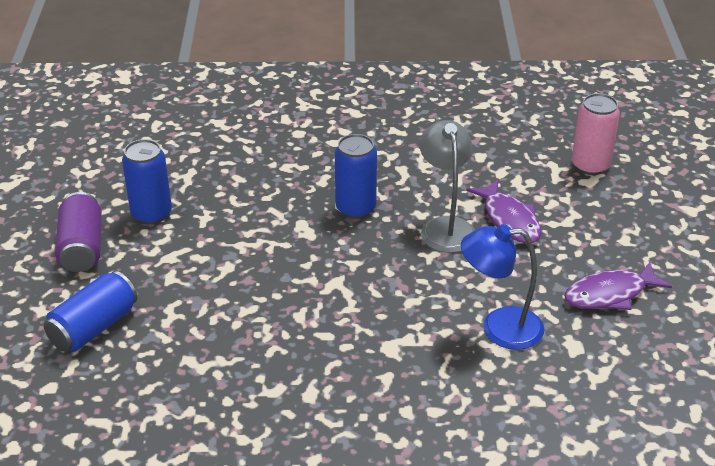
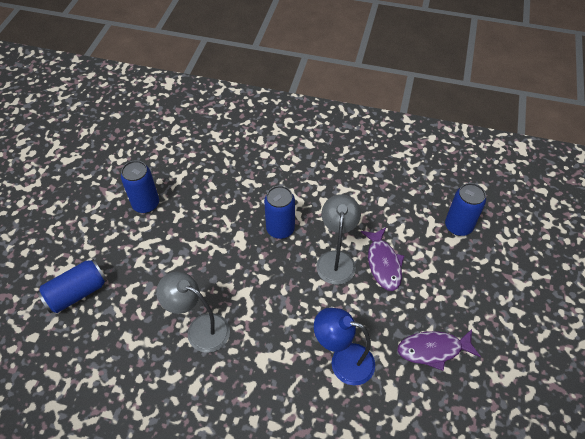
camera: 15 degrees right, 15 degrees up
purple can [55,192,102,272] -> none
pink can [572,93,620,175] -> blue can [445,183,486,236]
none -> grey lamp [156,271,230,353]

